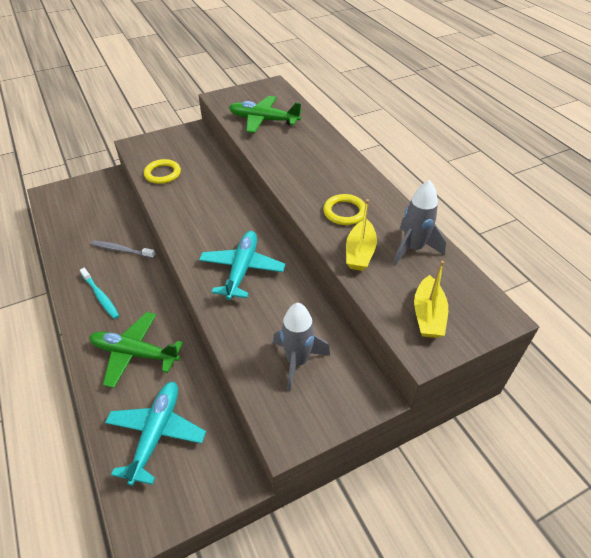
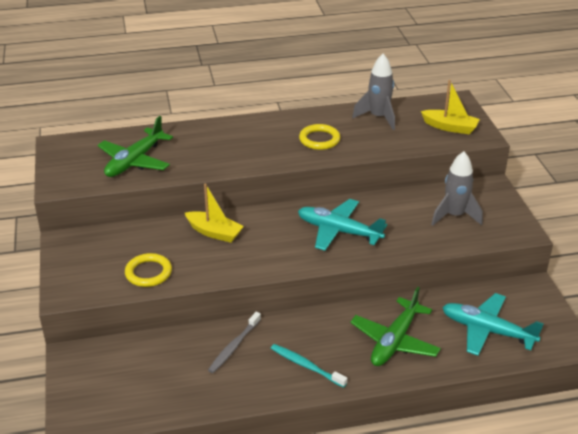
camera: 75 degrees left, 10 degrees down
turquoise toothbrush [80,268,119,319] -> turquoise toothbrush turned 120 degrees counterclockwise [271,344,347,388]
yellow boat [346,199,377,271] -> yellow boat moved to [185,184,244,243]

